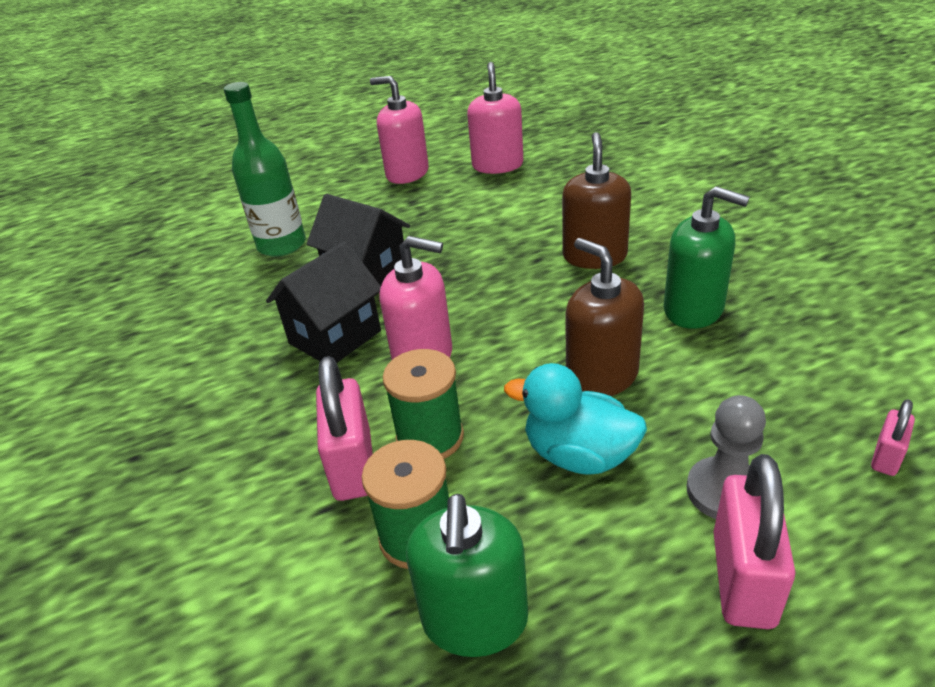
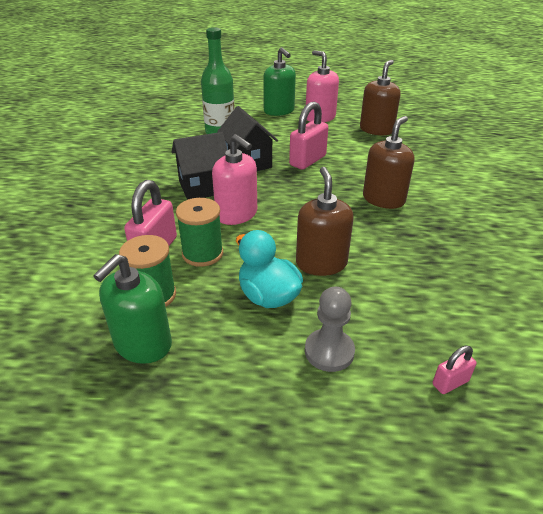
camera: 25 degrees right, 0 degrees up
pink soap dispenser [467,62,523,174] -> brown soap dispenser [360,60,401,135]
green soap dispenser [663,186,750,329] -> green soap dispenser moved to [263,47,296,116]
pink padlock [714,454,796,629] -> pink padlock moved to [289,102,328,170]

